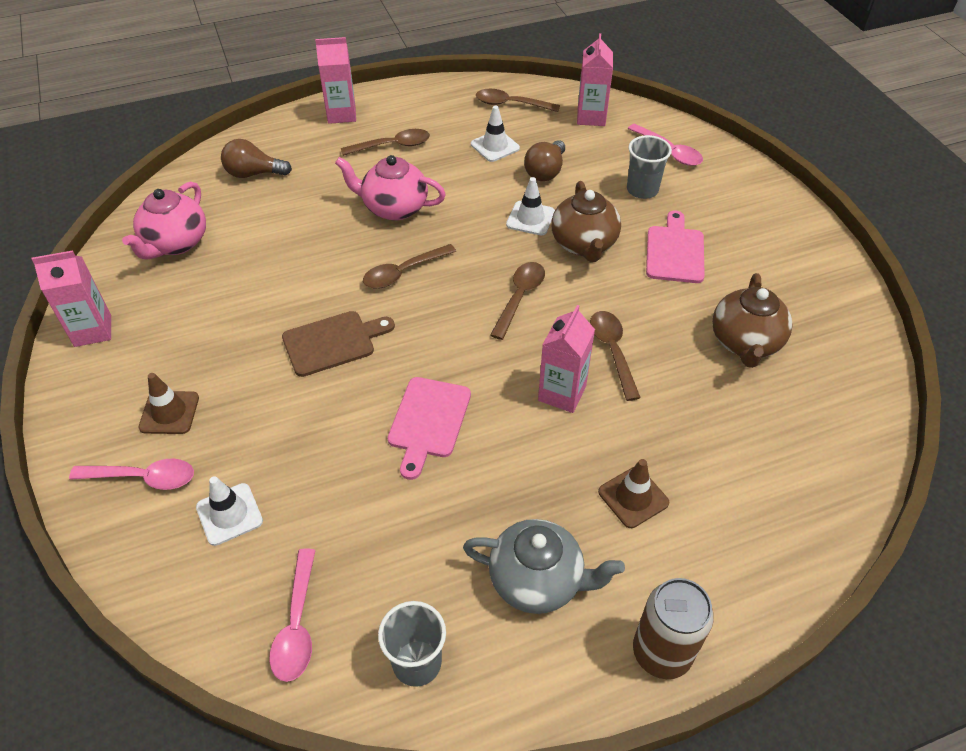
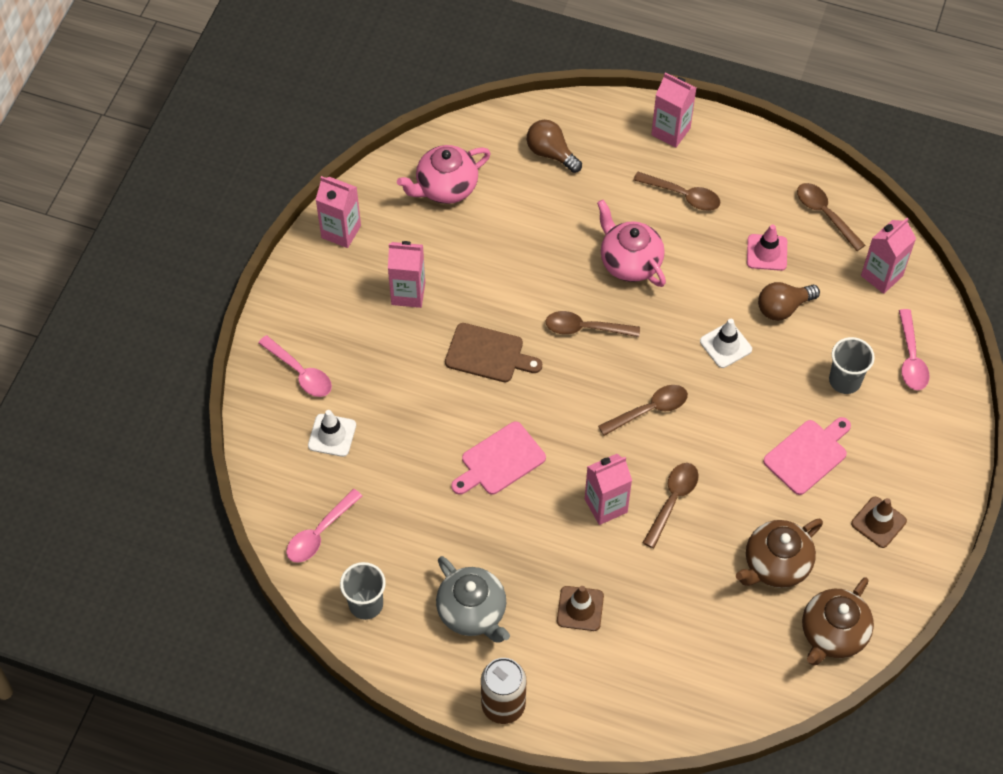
camera: 40 degrees right, 10 degrees up
brown traffic cone [139,373,199,434] -> brown traffic cone moved to [851,497,907,548]
white traffic cone [471,106,520,162] -> pink traffic cone [747,225,787,271]
brown teapot [551,181,621,262] -> brown teapot moved to [802,577,874,665]
none -> pink carton [388,241,425,308]

